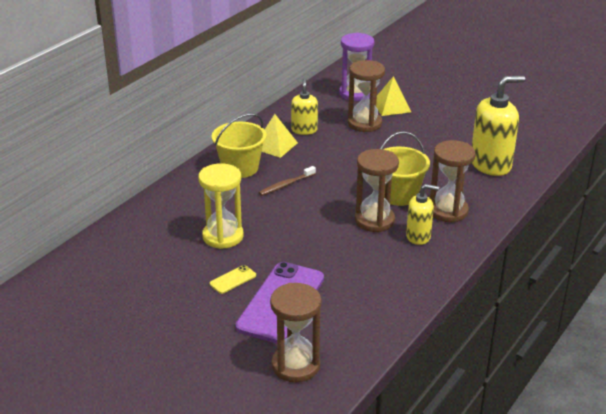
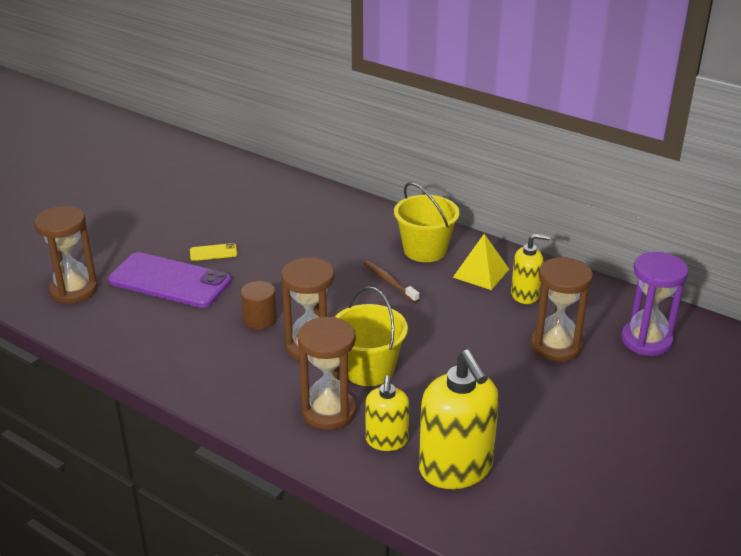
camera: 90 degrees right, 0 degrees up
yellow hourglass [198,163,244,249] -> none
yellow phone [210,265,256,294] -> yellow phone turned 60 degrees counterclockwise [190,243,237,261]
yellow pyramid [376,76,411,116] -> none
yellow soap dispenser [406,184,439,245] -> yellow soap dispenser moved to [365,376,409,451]
none -> brown cylinder [241,281,277,329]

